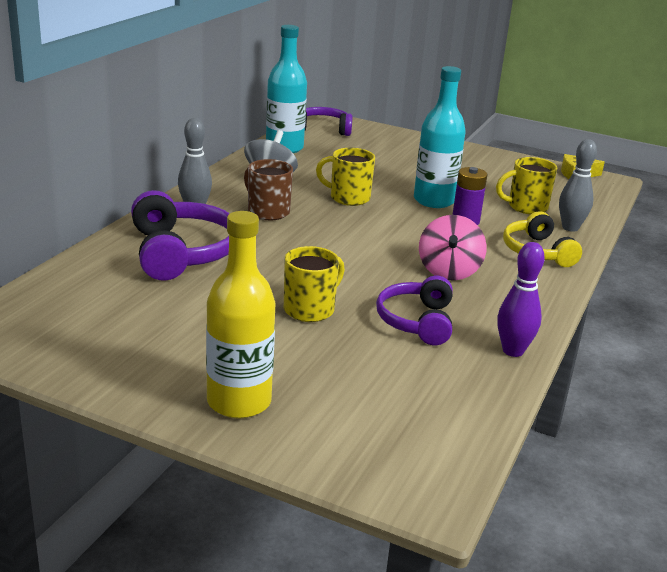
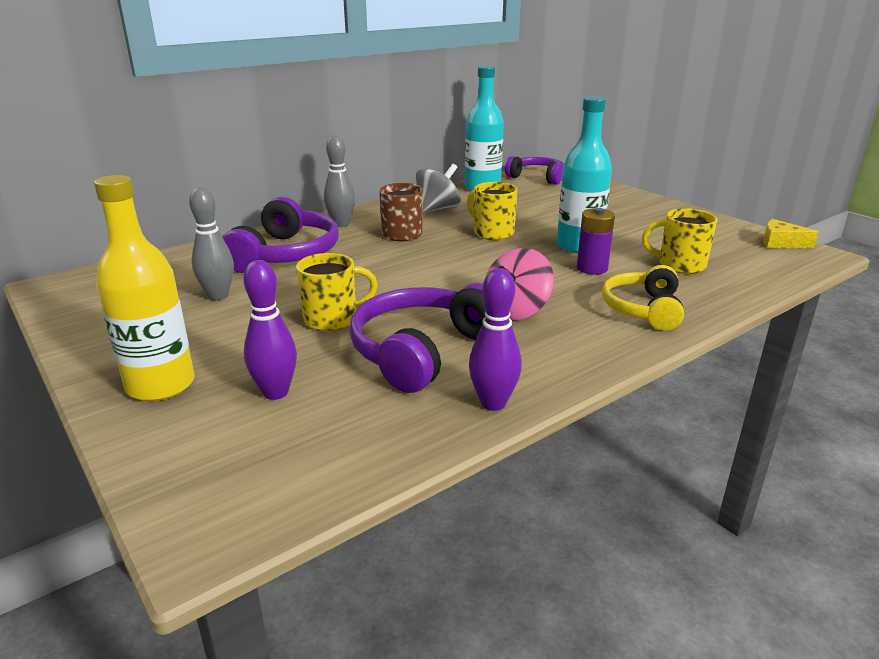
camera: 30 degrees right, 0 degrees up
purple headphones [376,276,453,345] -> purple headphones [349,283,486,393], size x1.50
grey bowling pin [559,139,597,232] -> grey bowling pin moved to [189,187,234,301]
none -> purple bowling pin [243,260,297,400]

